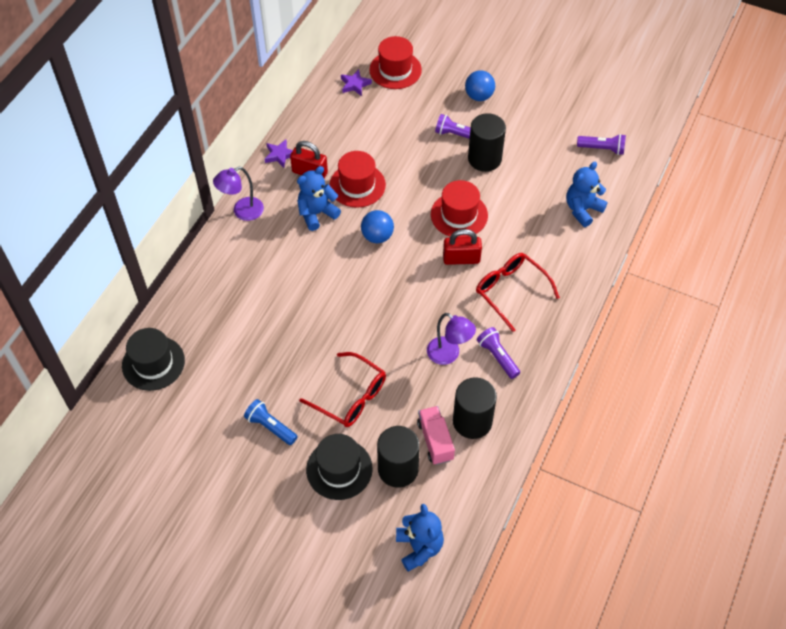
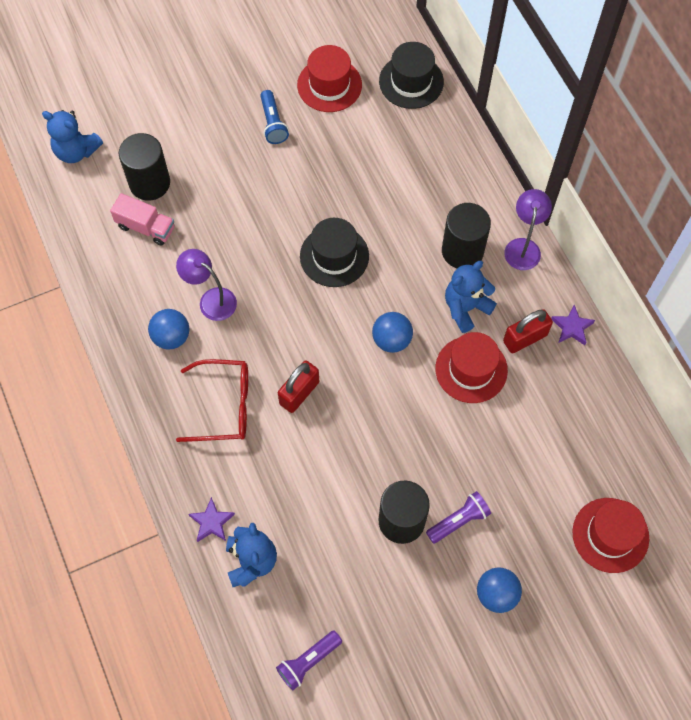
camera: 130 degrees right, 10 degrees up
blue flashlight [244,399,298,445] -> blue flashlight turned 90 degrees clockwise [260,90,289,144]
blue teddy bear [297,166,341,231] -> blue teddy bear turned 135 degrees counterclockwise [445,261,497,333]
red glasses [299,352,386,427] -> none
black hat [306,434,373,500] -> black hat moved to [300,218,369,287]
purple star [341,69,372,96] -> purple star moved to [188,497,235,542]
purple lamp [427,313,476,365] -> purple lamp turned 45 degrees clockwise [176,249,237,321]
red hat [431,180,488,237] -> red hat moved to [297,45,362,112]
black cylinder [453,377,497,439] -> black cylinder moved to [442,203,491,268]
purple flashlight [477,327,520,379] -> blue ball [148,309,189,350]

